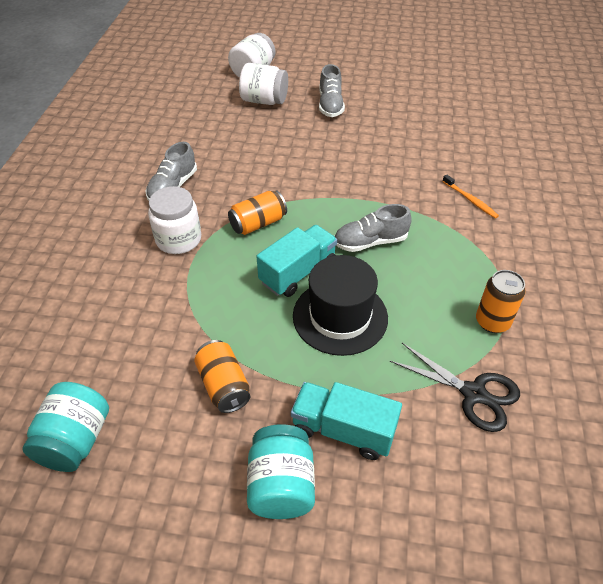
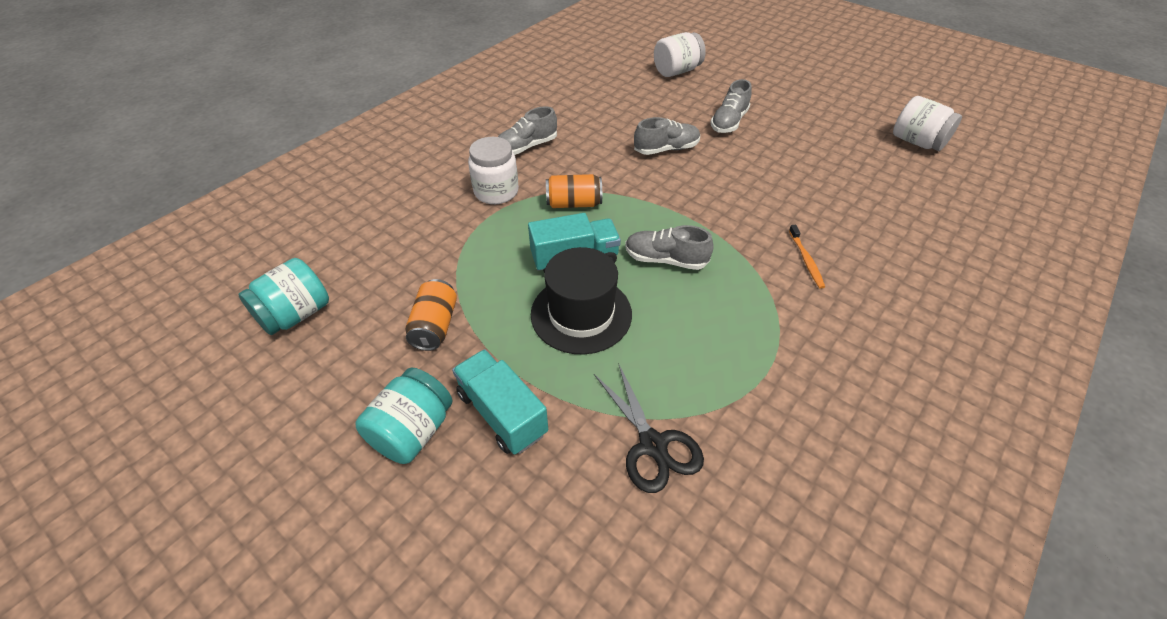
camera: 30 degrees right, 0 degrees up
white jar [239,63,288,105] -> white jar moved to [893,96,962,151]
orange can [476,270,526,333] -> none
none -> grey shoe [634,117,700,155]

